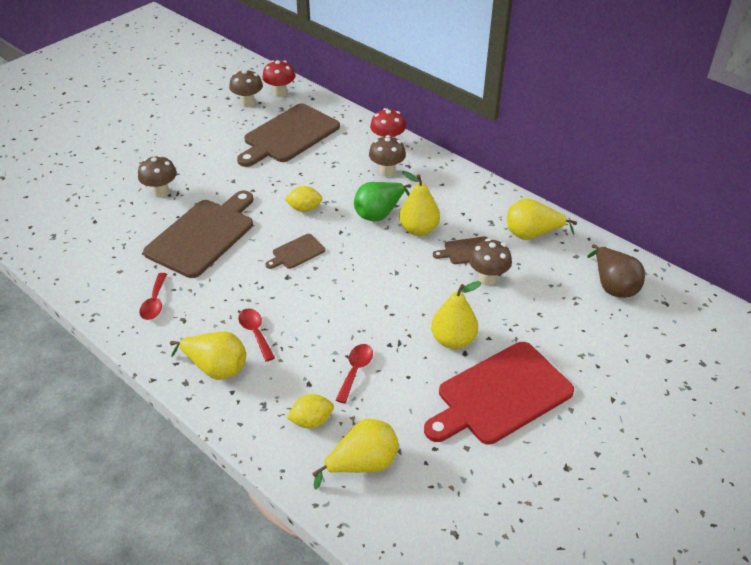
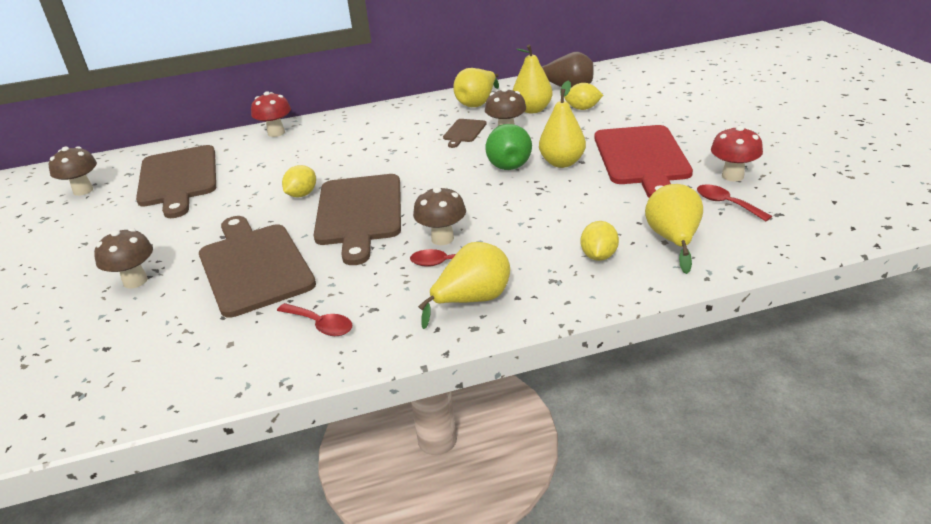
camera: 55 degrees left, 10 degrees down
red mushroom [262,60,295,97] -> red mushroom moved to [711,126,763,181]
brown cutting board [266,234,325,269] -> brown cutting board [314,174,401,265], size x2.18
red spoon [336,344,373,403] -> red spoon moved to [697,184,772,221]
green pear [354,182,411,221] -> green pear moved to [485,124,532,170]
brown mushroom [369,135,406,177] -> brown mushroom moved to [413,186,466,245]
yellow pear [399,171,440,236] -> yellow pear moved to [513,45,553,113]
none -> yellow lemon [564,83,603,110]

